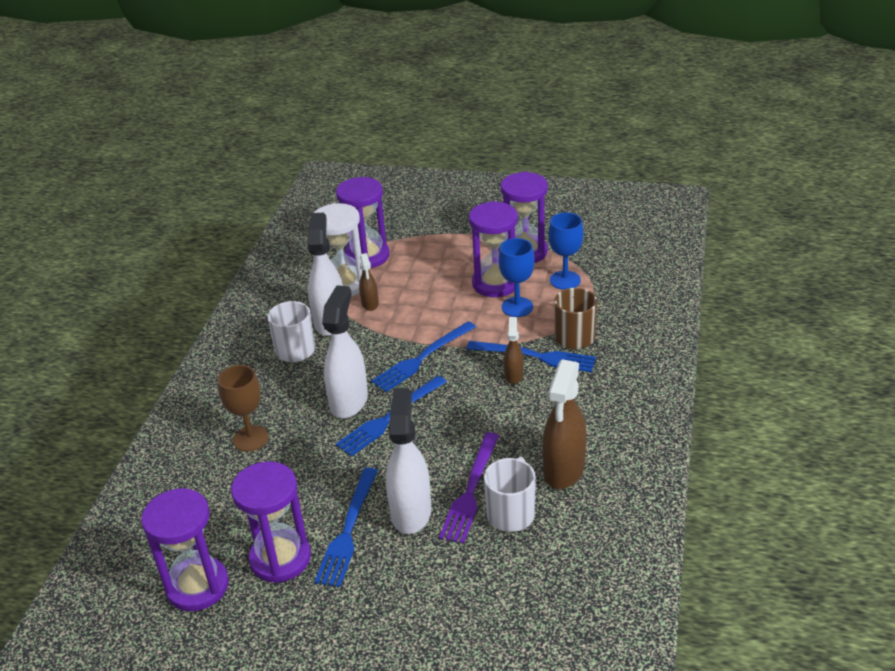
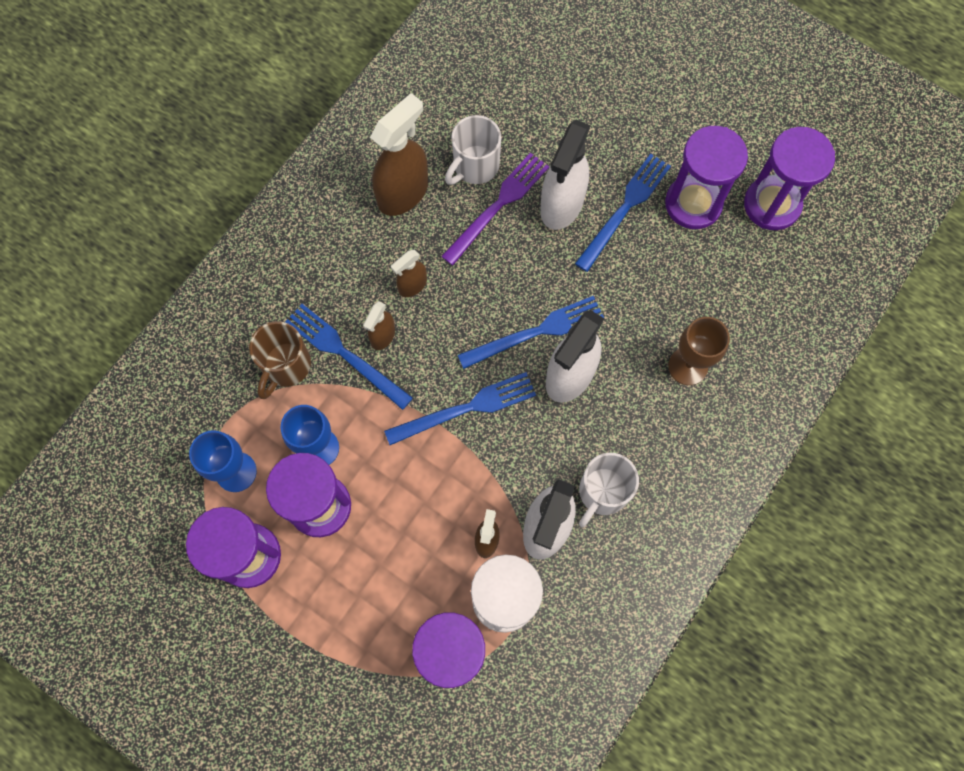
camera: 160 degrees left, 35 degrees up
none -> brown spray bottle [391,250,427,297]

